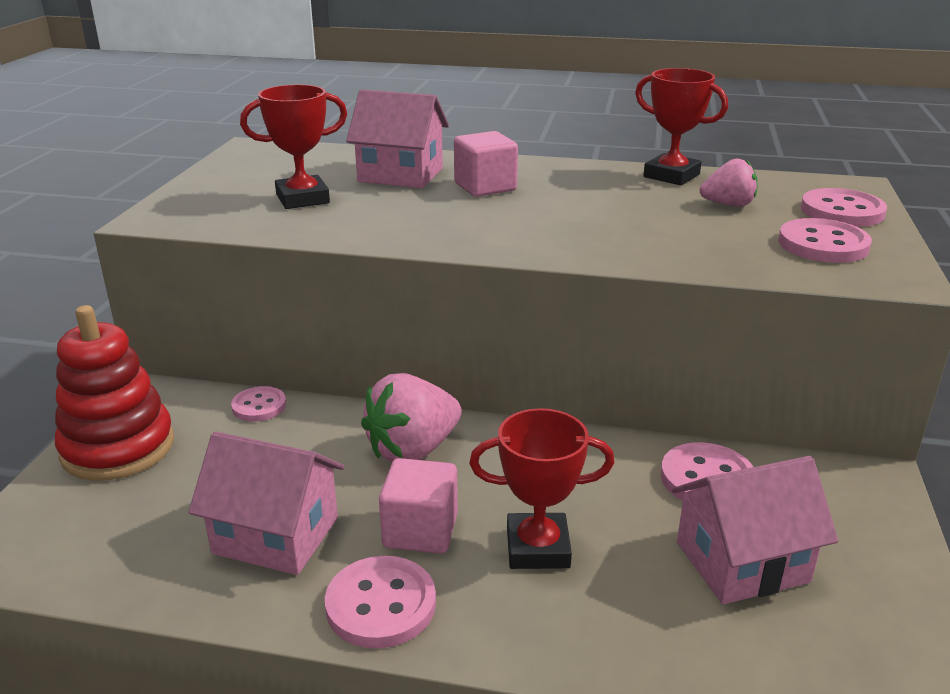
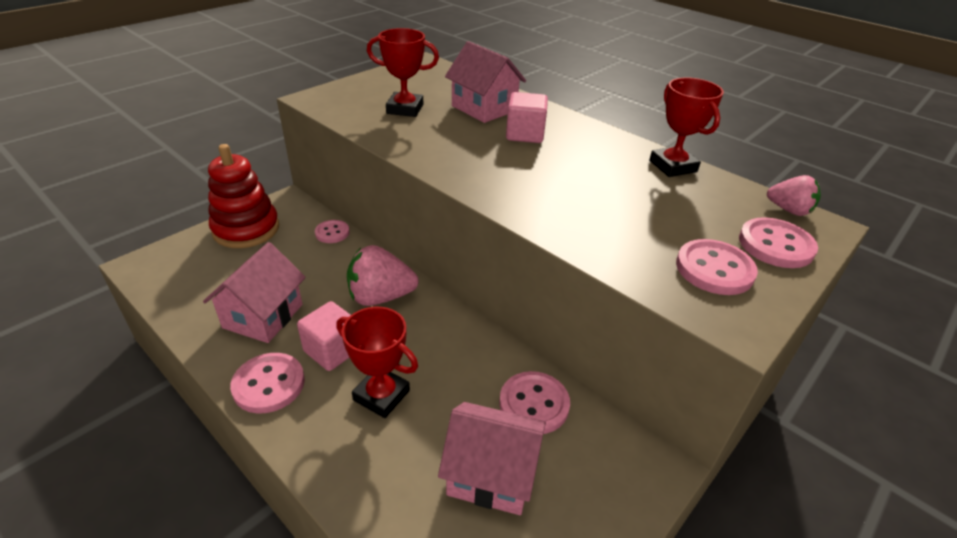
camera: 30 degrees right, 10 degrees up
pink house [189,432,345,575] -> pink house turned 60 degrees clockwise [203,242,306,343]
pink strawberry [700,159,758,207] -> pink strawberry moved to [767,175,821,216]

